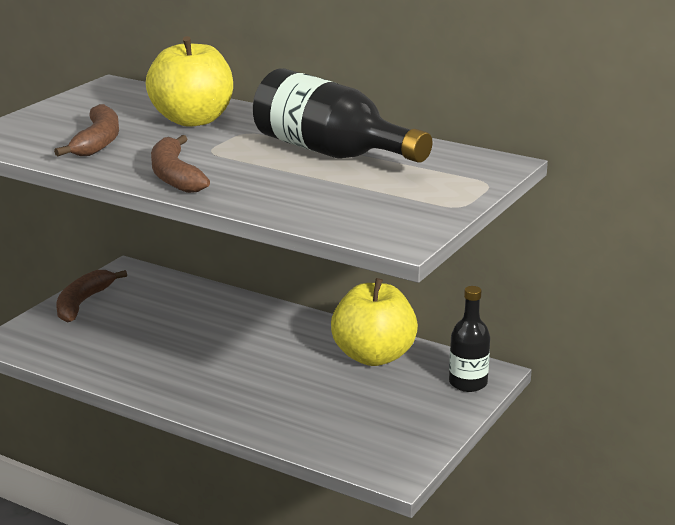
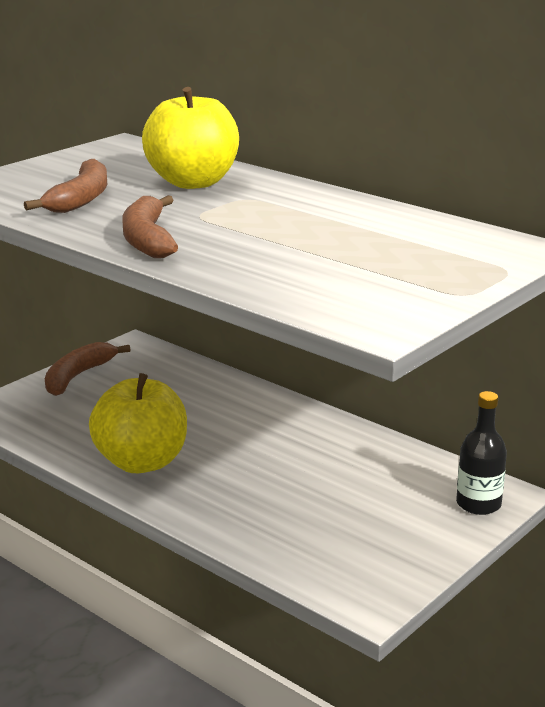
camera: 10 degrees right, 0 degrees up
black bottle [253,68,433,163] -> none
yellow apple [331,278,418,366] -> yellow apple moved to [89,373,187,473]

